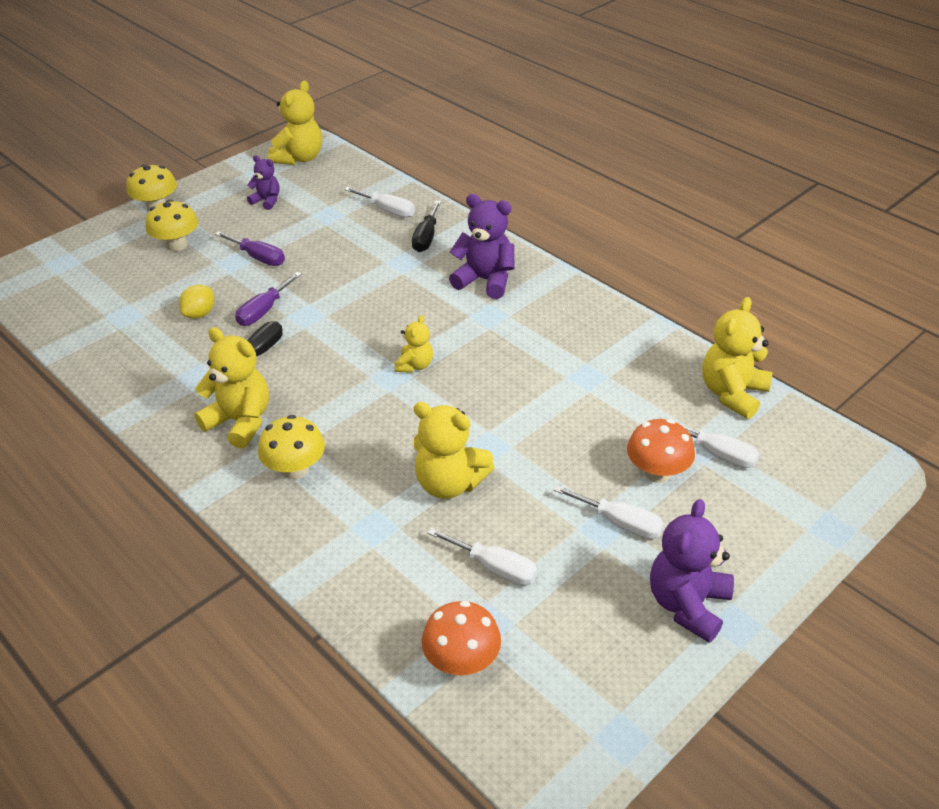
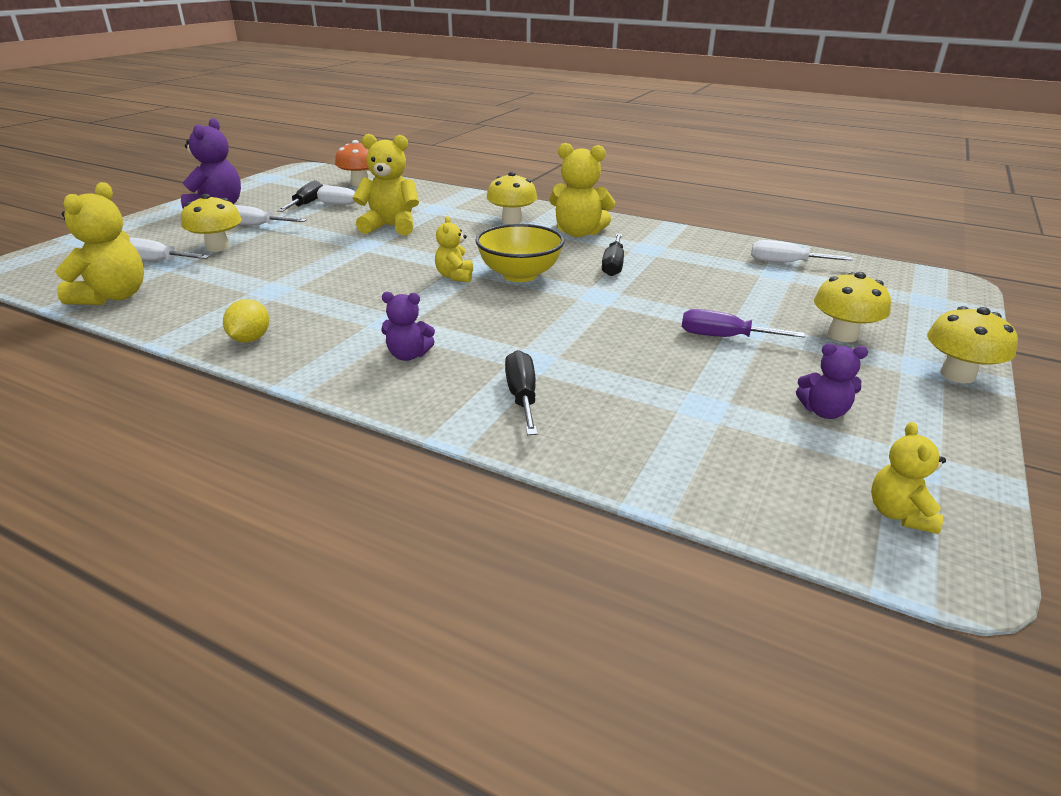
camera: 160 degrees right, 10 degrees down
yellow lemon [179,285,214,319] -> yellow lemon moved to [223,299,269,343]
purple screwdriver [235,272,302,326] -> none
yellow teddy bear [268,81,322,165] -> yellow teddy bear [871,422,946,534], size x0.57
white screwdriver [344,187,415,217] -> white screwdriver moved to [751,240,853,263]
purple teddy bear [449,194,515,299] -> purple teddy bear [381,292,435,361], size x0.57
orange mushroom [627,419,695,483] -> yellow mushroom [181,194,242,252]
none -> black screwdriver [277,180,323,212]
none -> yellow bowl [475,224,564,282]

